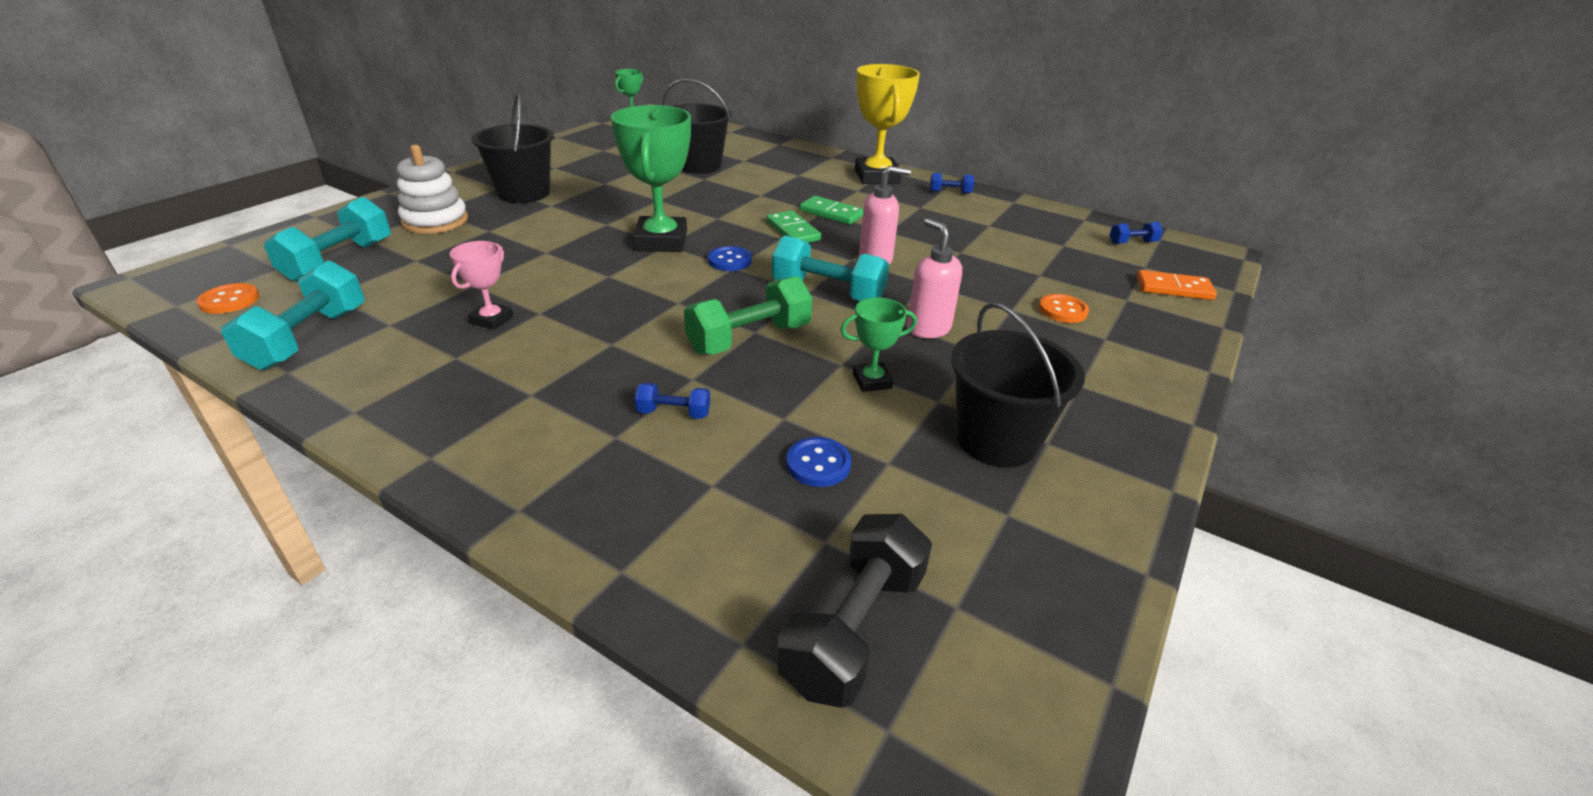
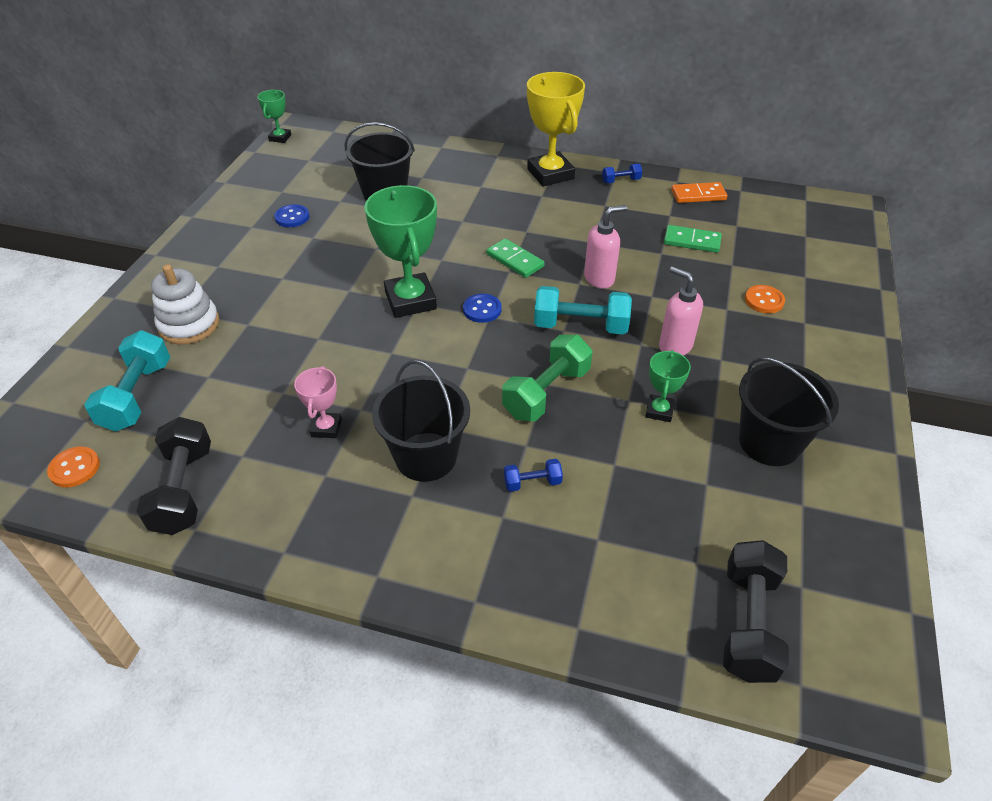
camera: 15 degrees left, 10 degrees up
turquoise dumbbell [221,260,365,370] -> black dumbbell [136,417,211,535]
black bucket [471,93,554,203] -> black bucket moved to [372,360,470,482]
blue button [786,437,851,487] -> blue button moved to [274,204,309,227]
green domino [800,196,863,225] -> green domino moved to [664,225,722,253]
green trophy [840,297,917,392] -> green trophy turned 45 degrees counterclockwise [645,350,691,422]
blue dumbbell [1110,222,1163,244] -> none
orange domino [1137,270,1217,300] -> orange domino moved to [671,182,727,203]

